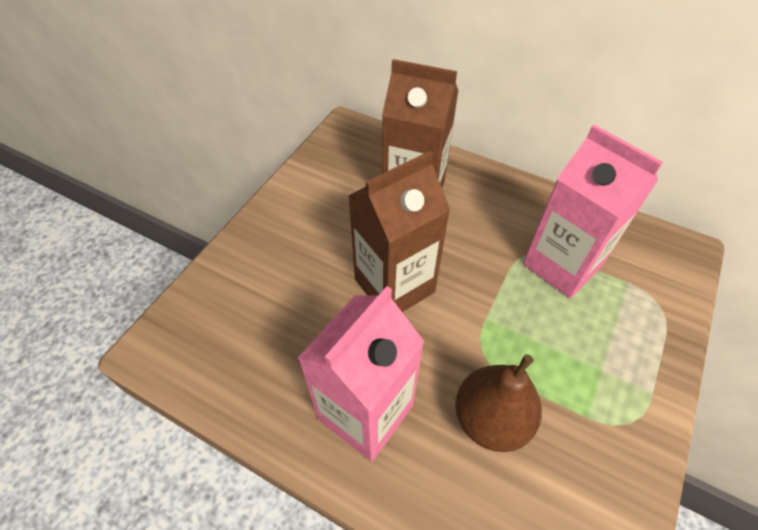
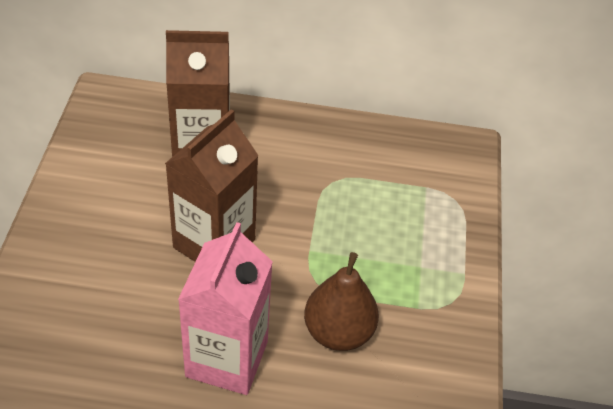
camera: 25 degrees left, 5 degrees down
pink carton [523,125,663,298] -> none

